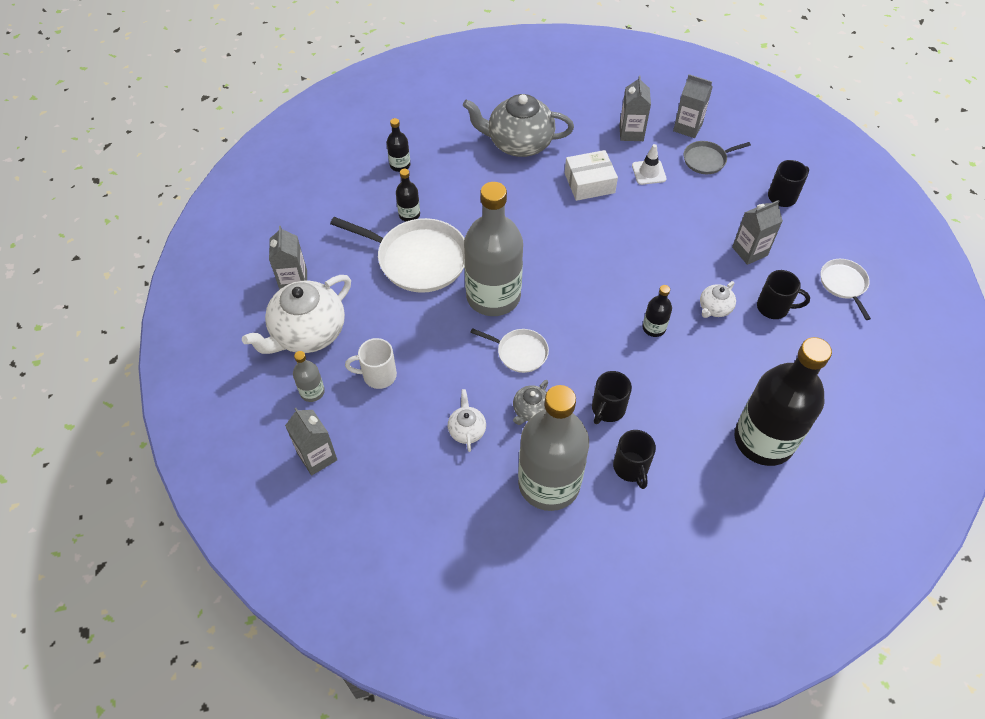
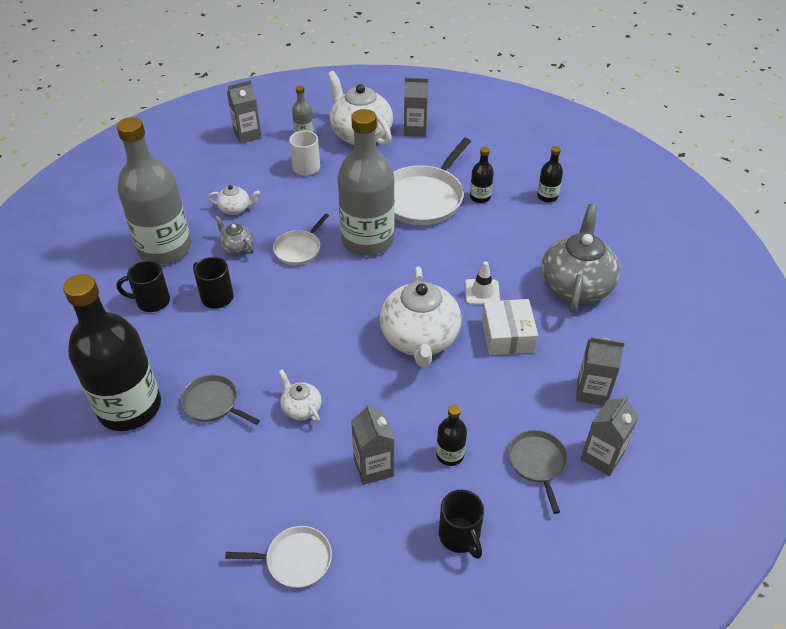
camera: 100 degrees right, 10 degrees down
white traffic cone [632,144,667,185] -> white traffic cone moved to [465,261,500,305]
black bottle [643,285,672,337] -> black bottle moved to [436,405,467,466]
black mug [757,270,810,319] -> none
none -> grey pan [180,374,260,425]
none -> white teapot [380,266,462,367]

